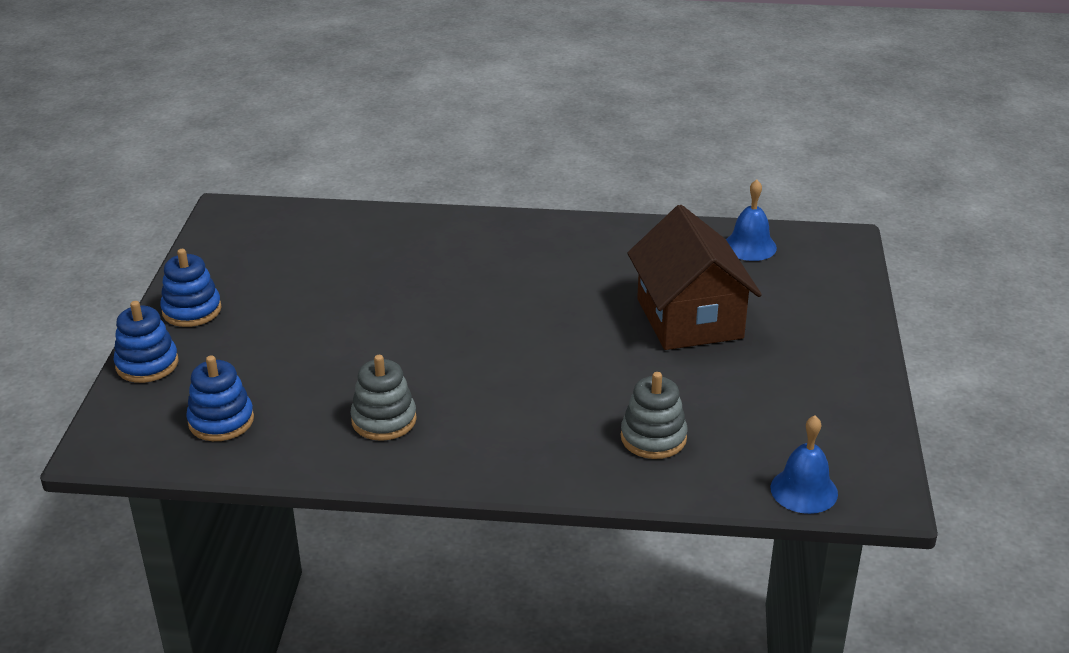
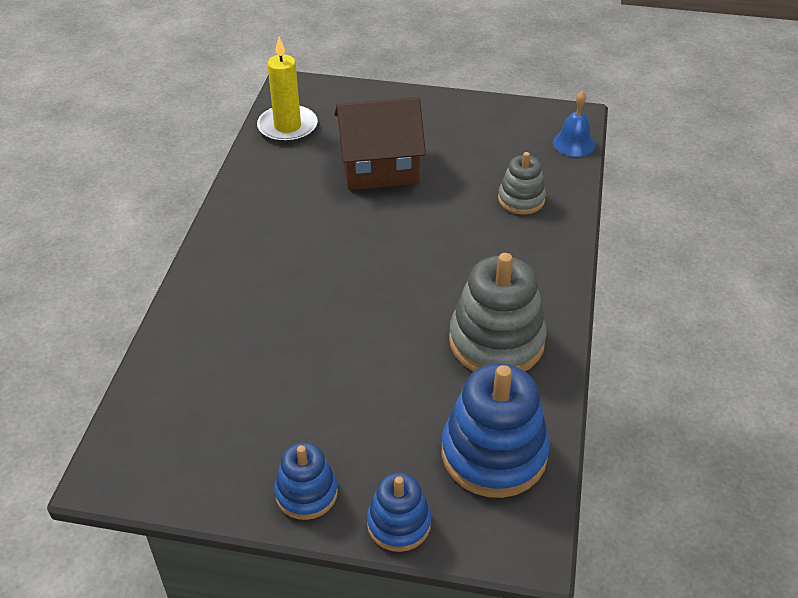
camera: 85 degrees left, 10 degrees up
blue stacking toy [186,355,254,441] -> blue stacking toy [442,364,550,498], size x1.75
grey stacking toy [350,355,417,441] -> grey stacking toy [449,253,547,372], size x1.75
blue bell [726,180,777,261] -> yellow candle [257,37,318,143]

